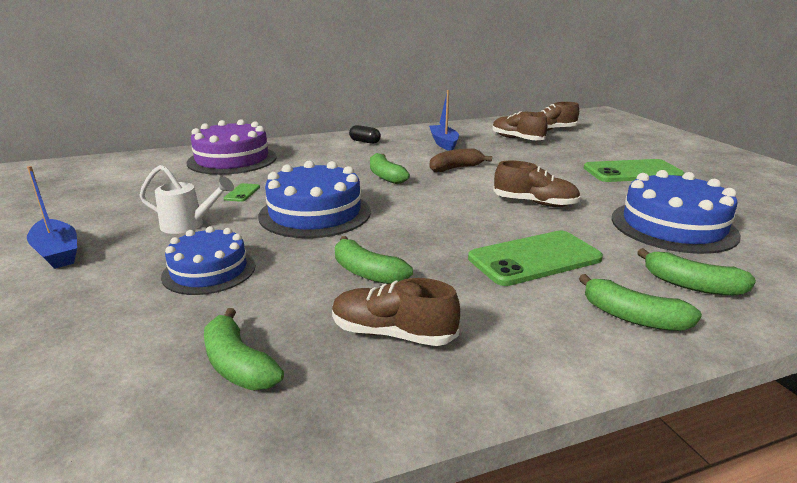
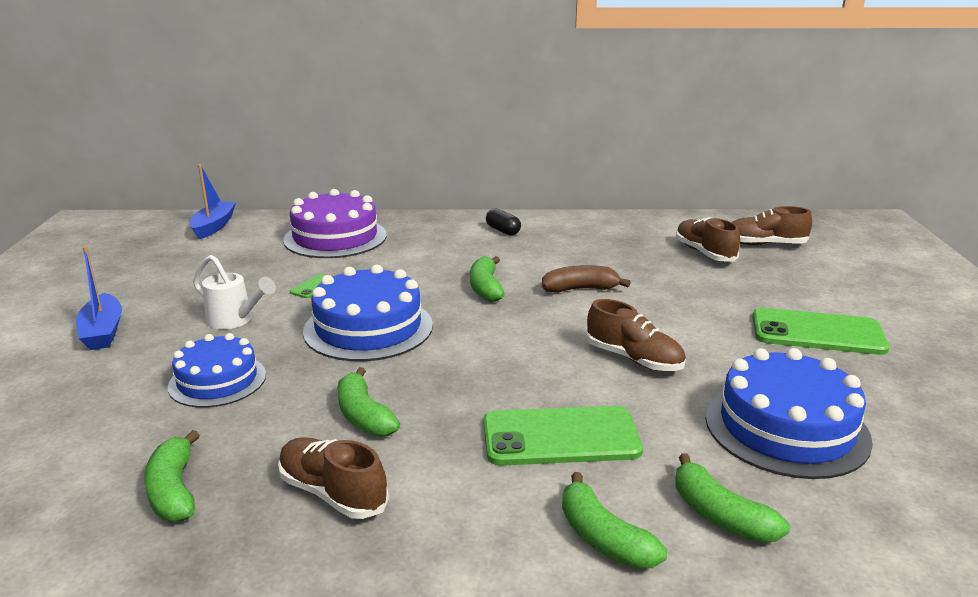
camera: 20 degrees right, 0 degrees up
blue boat [429,90,459,151] -> blue boat moved to [190,164,236,239]

